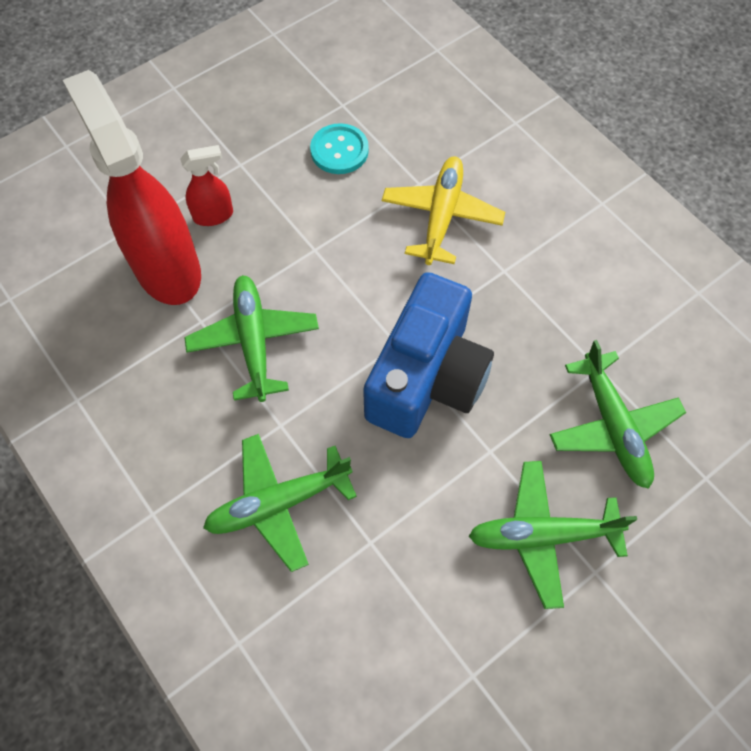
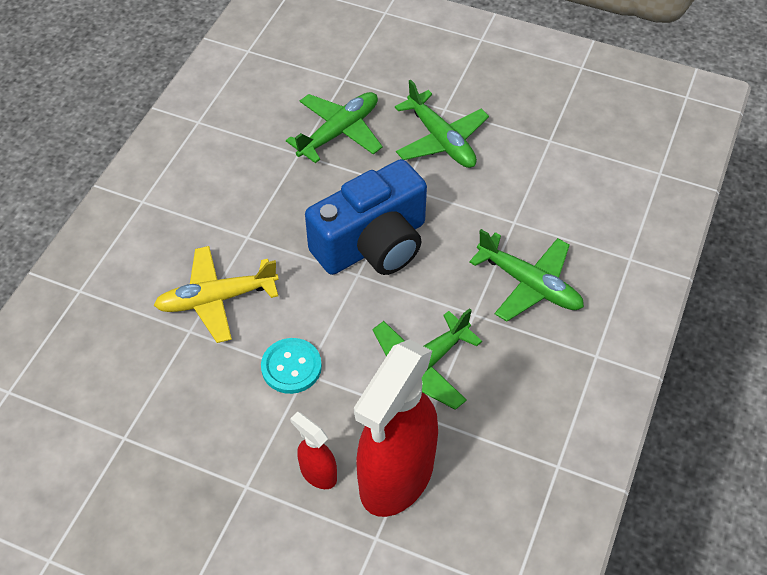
camera: 120 degrees left, 10 degrees down
turquoise button [310,123,369,174] -> turquoise button moved to [261,338,322,394]
blue camera [363,272,494,438] -> blue camera turned 150 degrees clockwise [305,159,427,275]

